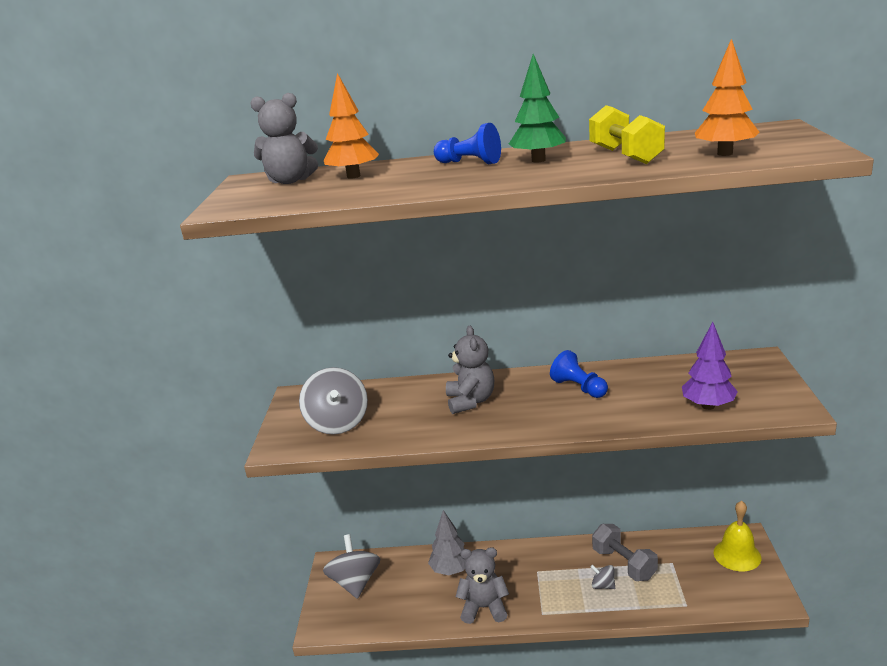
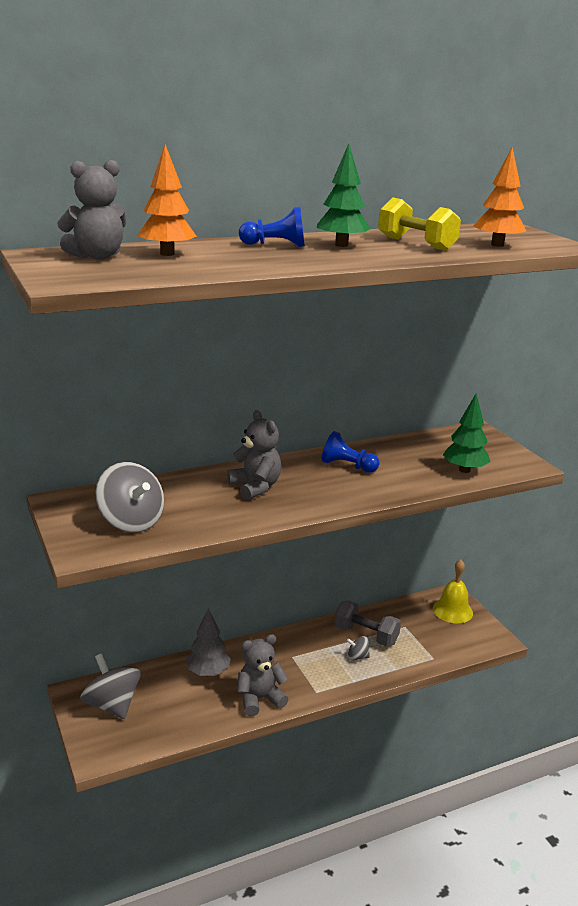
camera: 30 degrees left, 0 degrees up
purple tree [682,322,738,410] -> green tree [443,393,490,473]

